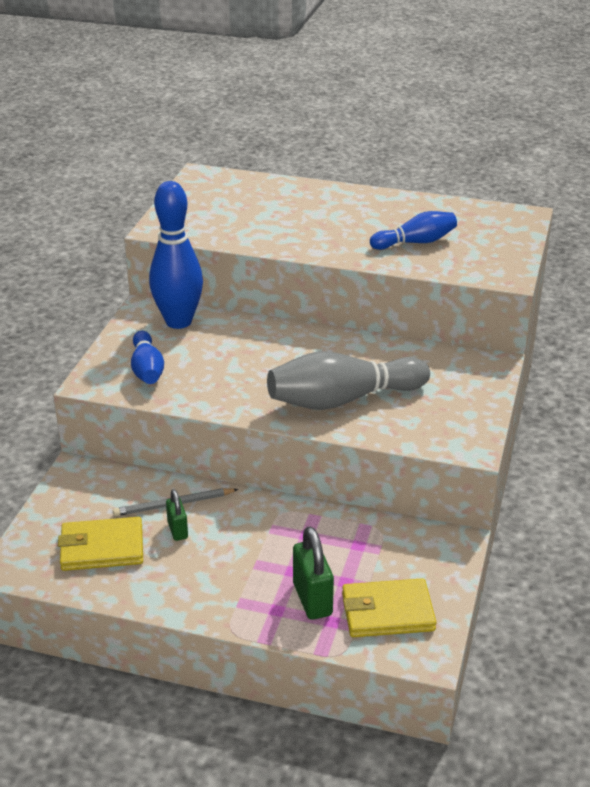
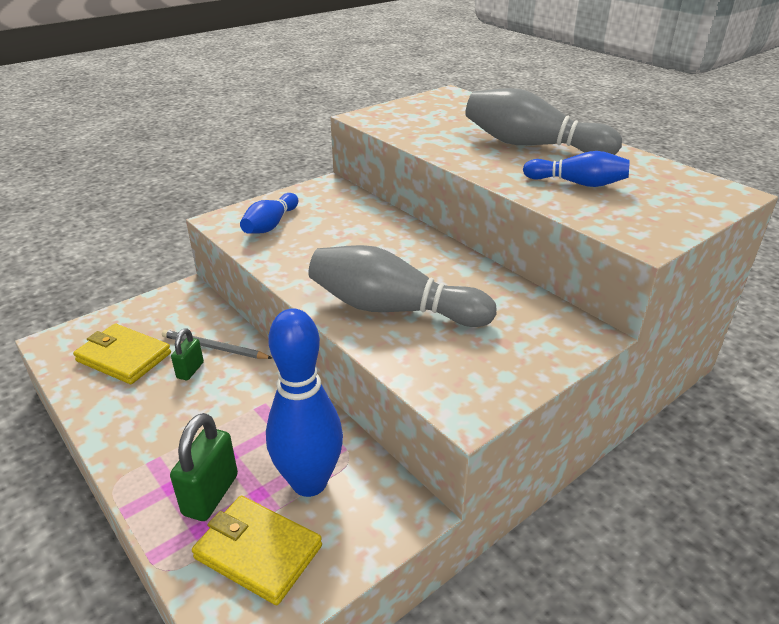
camera: 35 degrees right, 0 degrees up
blue bowling pin [149,181,203,329] -> blue bowling pin moved to [266,309,343,497]
none -> grey bowling pin [465,88,622,155]

